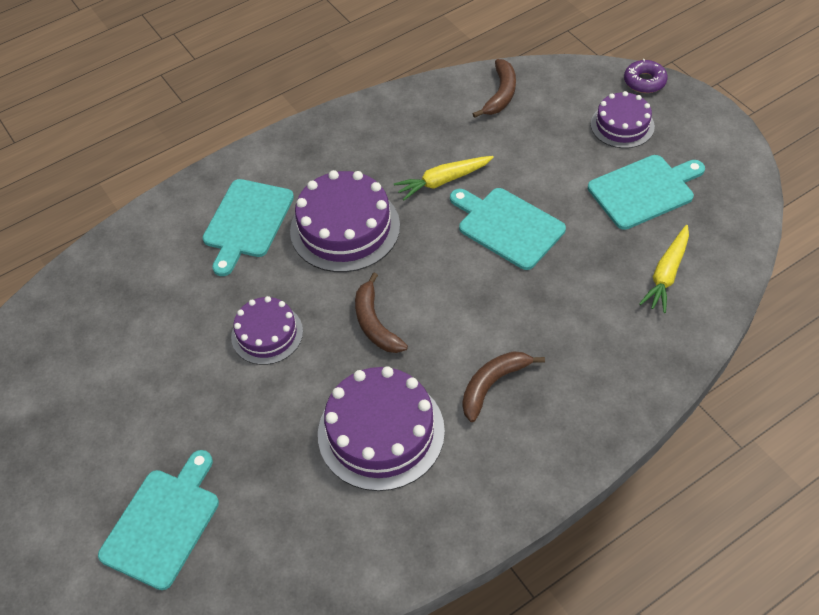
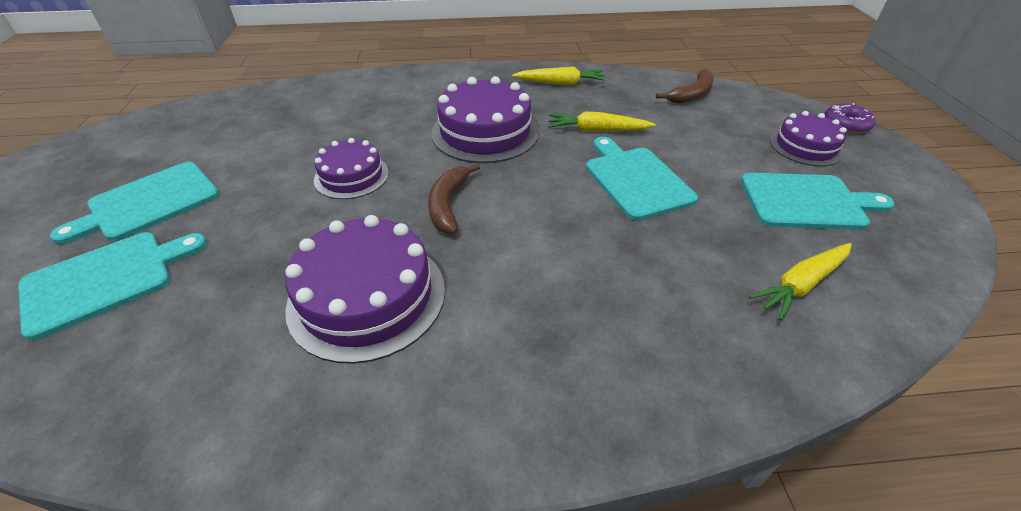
camera: 25 degrees right, 10 degrees down
turquoise cutting board [203,179,294,276] -> turquoise cutting board moved to [50,162,219,244]
brown banana [462,351,545,422] -> none
none -> yellow carrot [512,67,606,85]

